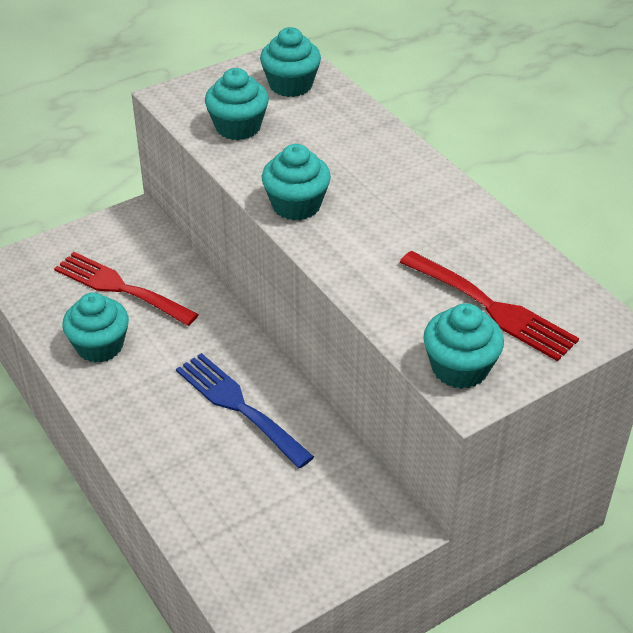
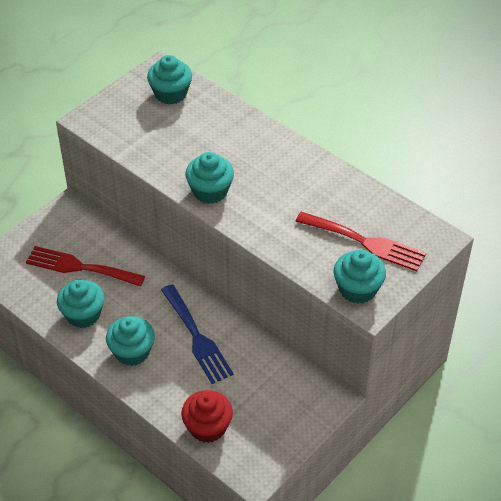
camera: 15 degrees left, 5 degrees up
blue fork [176,353,314,469] -> blue fork turned 150 degrees counterclockwise [161,284,234,384]
turquoise cupcake [205,68,269,140] -> turquoise cupcake moved to [106,316,155,366]
none -> red cupcake [181,390,233,443]

